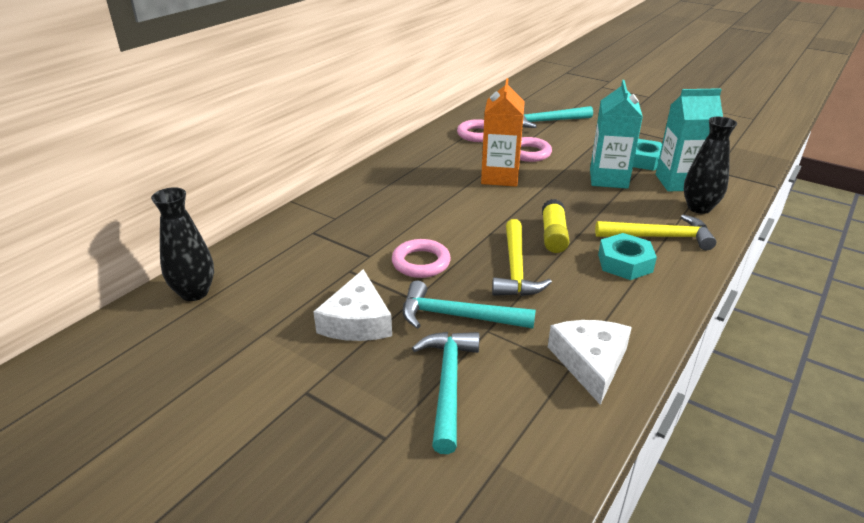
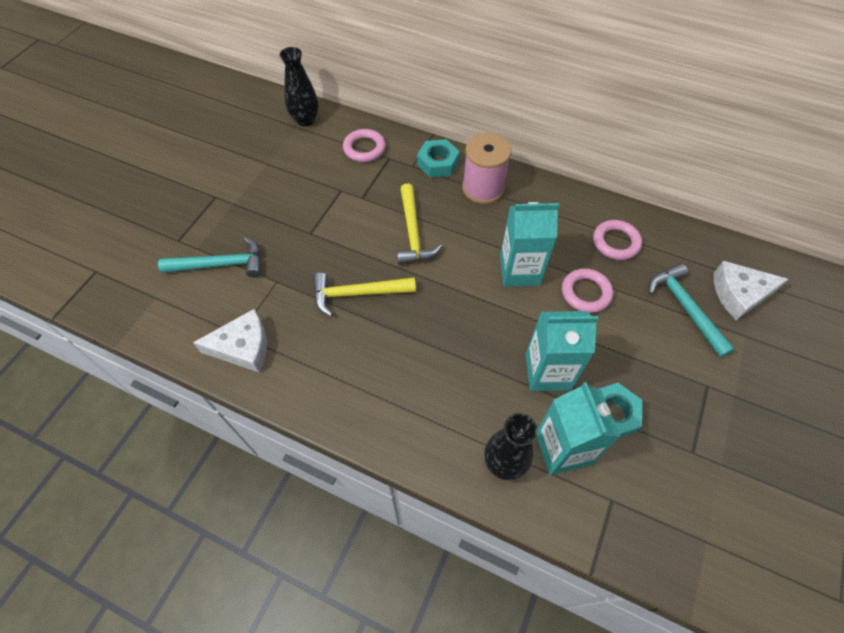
camera: 80 degrees right, 25 degrees up
white cheese [313,269,392,341] -> white cheese moved to [714,261,789,320]
pink ring [392,239,451,278] -> pink ring moved to [343,129,386,162]
turquoise hammer [403,281,536,329] -> none
orange carton [481,78,525,187] -> turquoise carton [500,202,559,286]
yellow glue stick [542,199,570,253] -> none
yellow hammer [595,215,716,250] -> yellow hammer moved to [397,184,442,265]
turquoise nut [598,233,657,280] -> turquoise nut moved to [417,139,460,177]
none -> pink spool [462,133,511,204]

